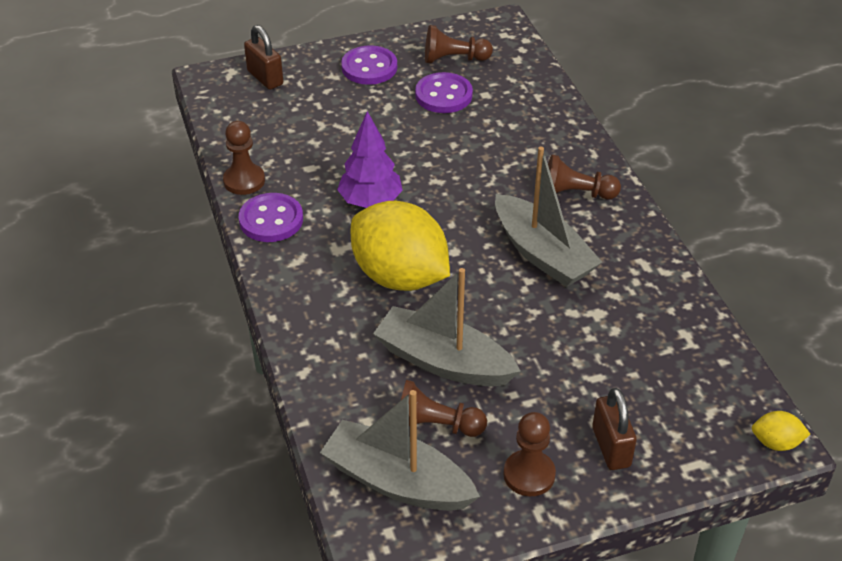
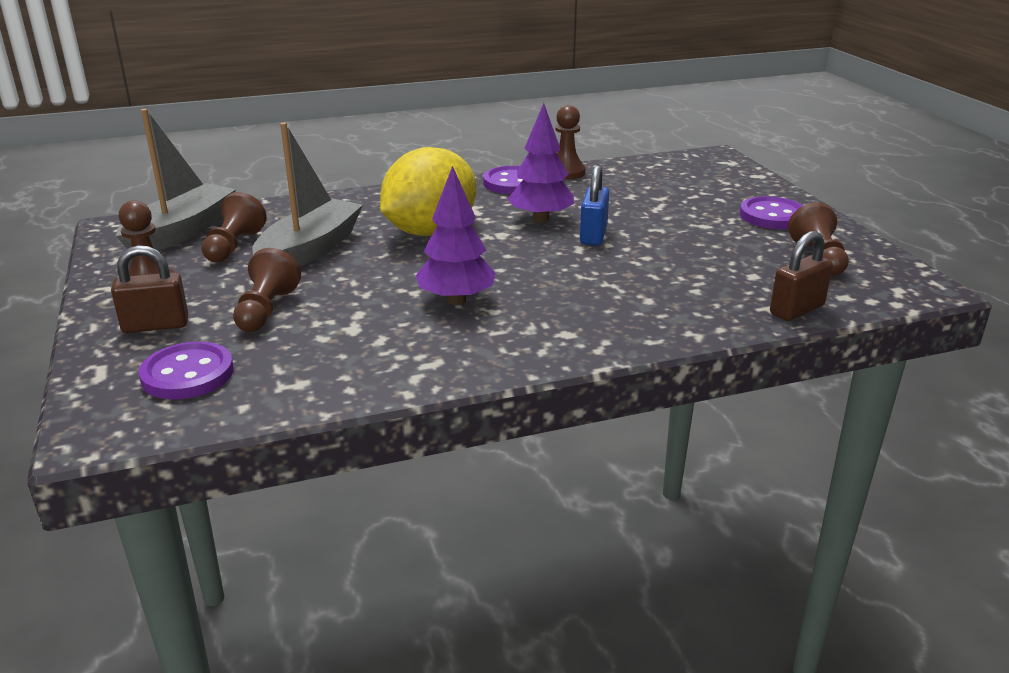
camera: 90 degrees right, 15 degrees down
brown padlock [244,25,283,90] -> brown padlock moved to [770,231,833,321]
purple button [415,72,473,113] -> purple button moved to [139,342,234,400]
grey boat [495,147,602,287] -> purple tree [415,166,496,305]
brown pawn [548,155,621,200] -> brown pawn moved to [233,248,301,332]
yellow lemon [752,411,810,451] -> none
none -> blue padlock [580,165,609,245]

